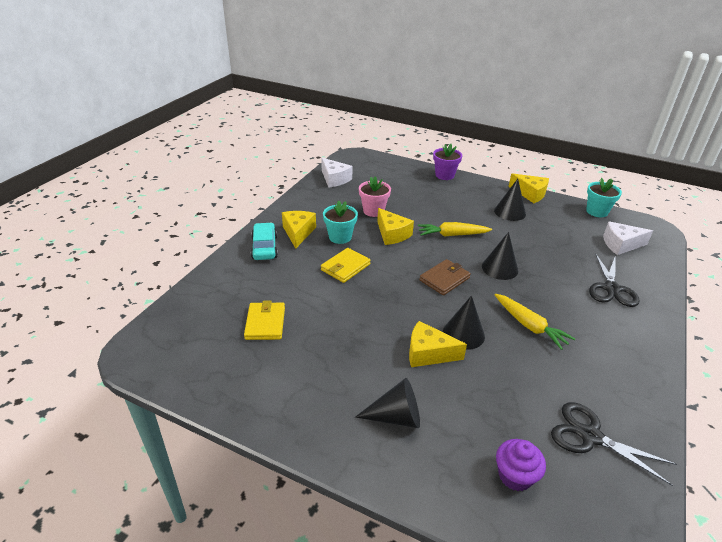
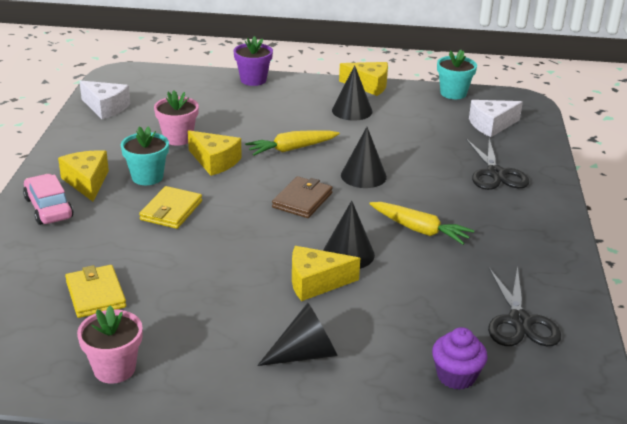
camera: 20 degrees left, 5 degrees down
turquoise car [251,222,278,260] -> pink car [23,174,73,225]
black scissors [551,402,677,486] -> black scissors turned 105 degrees counterclockwise [488,266,561,346]
none -> pink flower pot [77,306,143,383]

